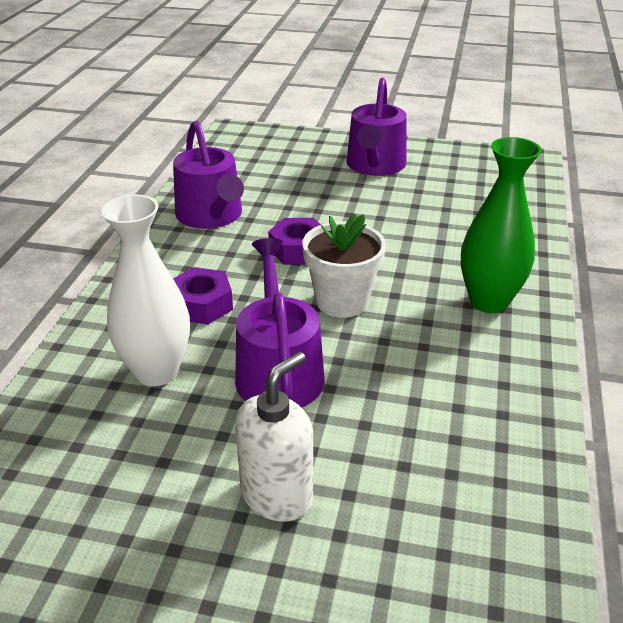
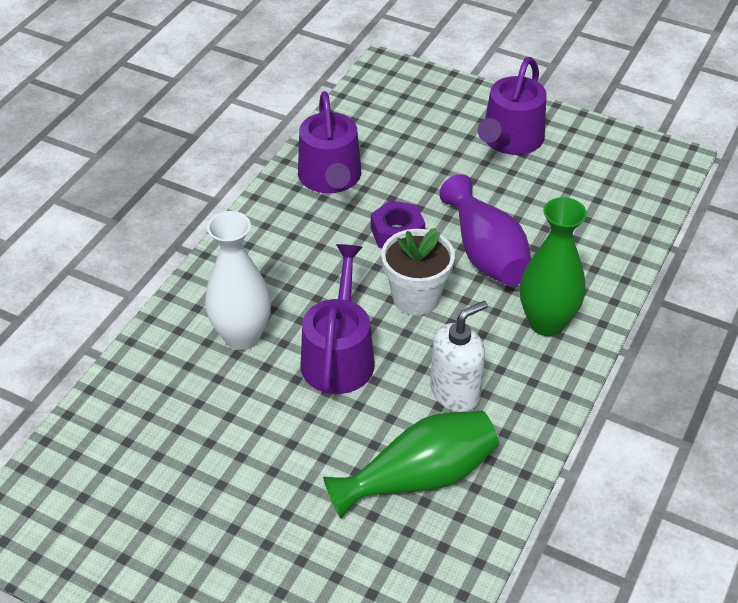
camera: 15 degrees right, 10 degrees up
purple nut [173,267,233,325] -> none
white soap dispenser [235,352,313,521] -> white soap dispenser moved to [430,301,488,412]
none -> green vase [323,411,499,519]
none -> purple vase [439,174,531,286]

